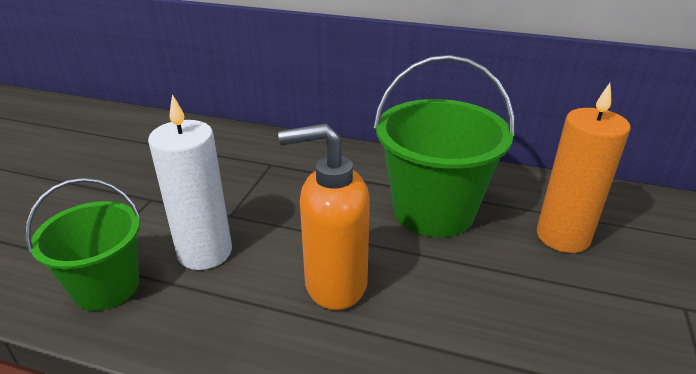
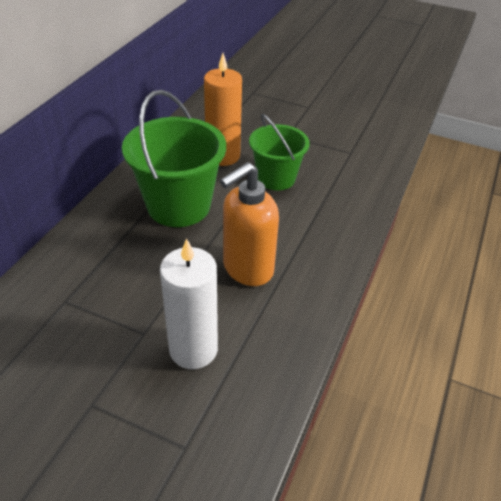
camera: 85 degrees left, 10 degrees up
green bucket [25,178,141,311] -> green bucket moved to [249,114,310,190]
orange soap dispenser [278,124,370,310] -> orange soap dispenser turned 45 degrees clockwise [220,162,279,286]

